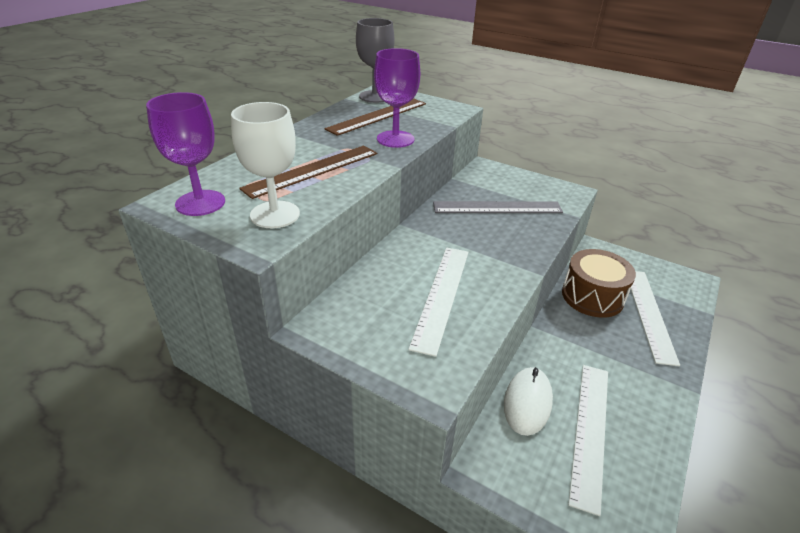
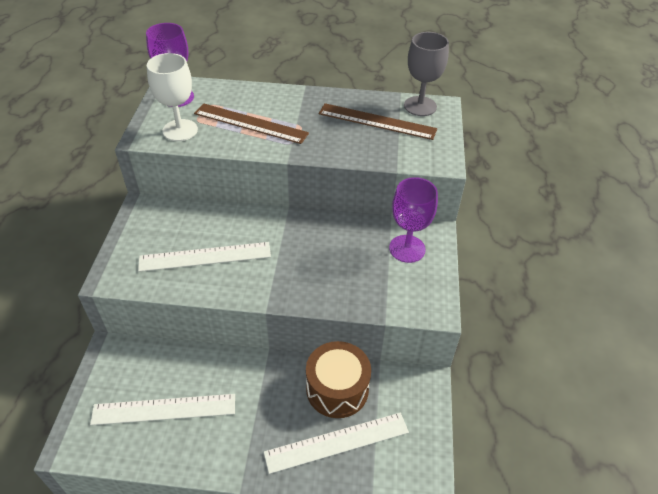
camera: 65 degrees right, 10 degrees up
purple goblet [374,48,420,148] -> purple goblet moved to [389,177,438,263]
grey ruler [433,201,563,213] -> none
white mouse [504,367,553,436] -> none

